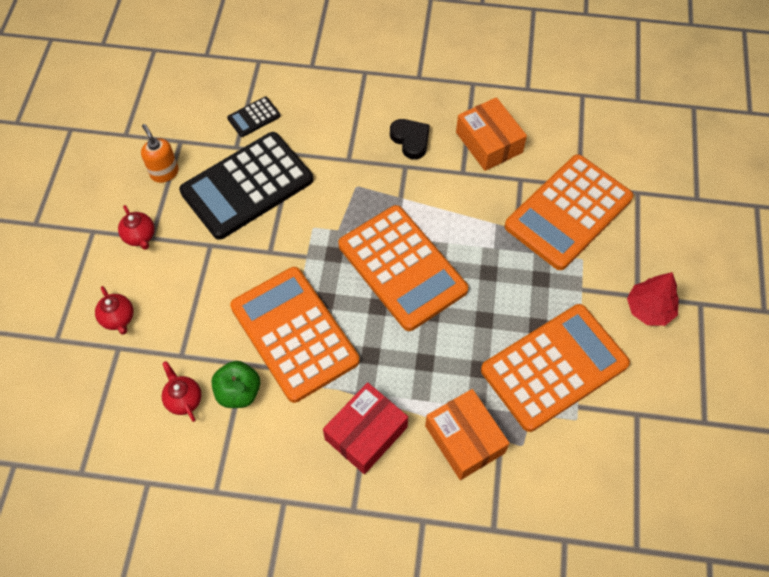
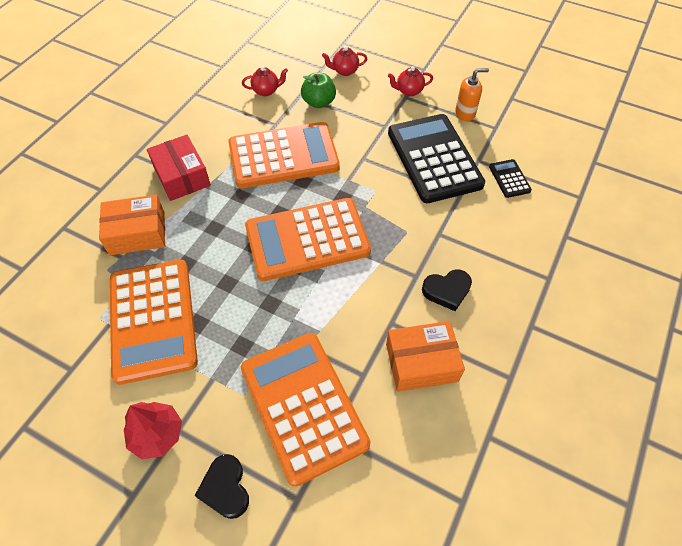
camera: 110 degrees right, 5 degrees down
green apple [211,361,260,408] -> green apple moved to [301,73,336,108]
none -> black heart [195,454,249,519]

